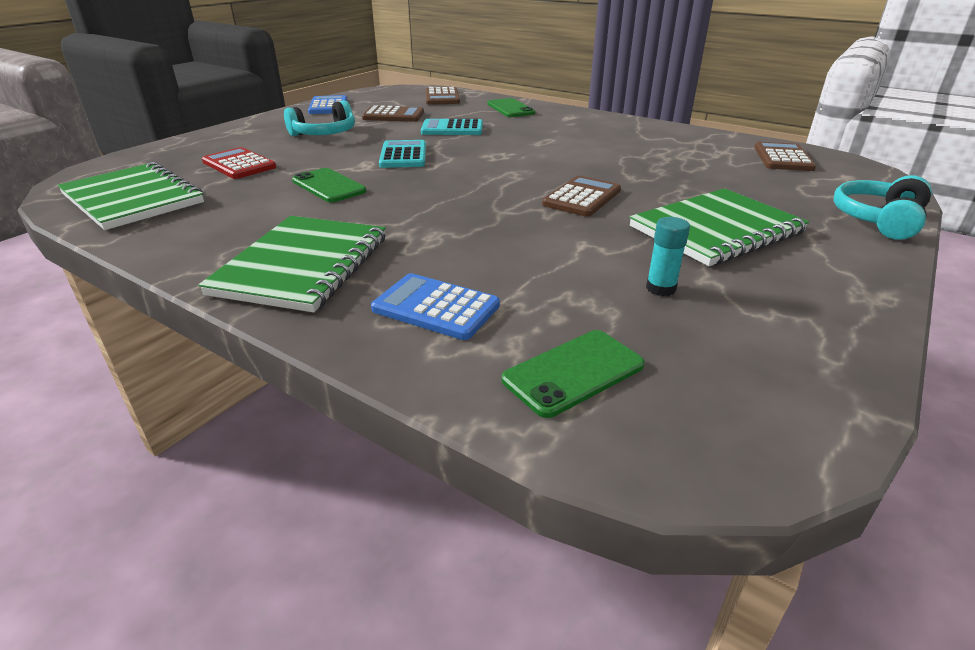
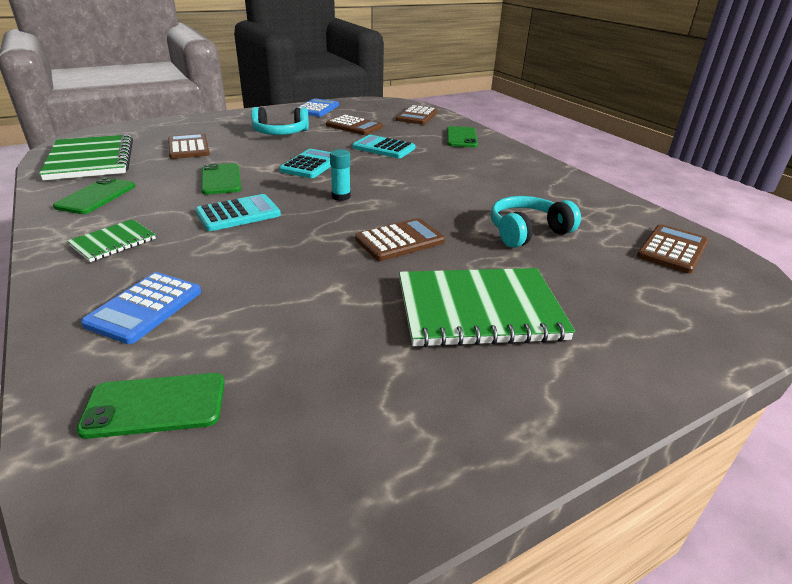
camera: 25 degrees right, 0 degrees up
green notebook [198,216,386,312] -> green notebook [67,219,156,262], size x0.51
red calculator [202,147,276,179] -> brown calculator [168,133,210,159]
blue calculator [371,273,500,340] -> blue calculator turned 120 degrees counterclockwise [81,272,201,344]
turquoise glue stick [646,217,690,296] -> turquoise glue stick moved to [330,149,351,201]
turquoise headphones [833,175,932,240] -> turquoise headphones moved to [491,196,581,248]
none -> green phone [53,177,135,214]
none -> turquoise calculator [196,194,281,231]

